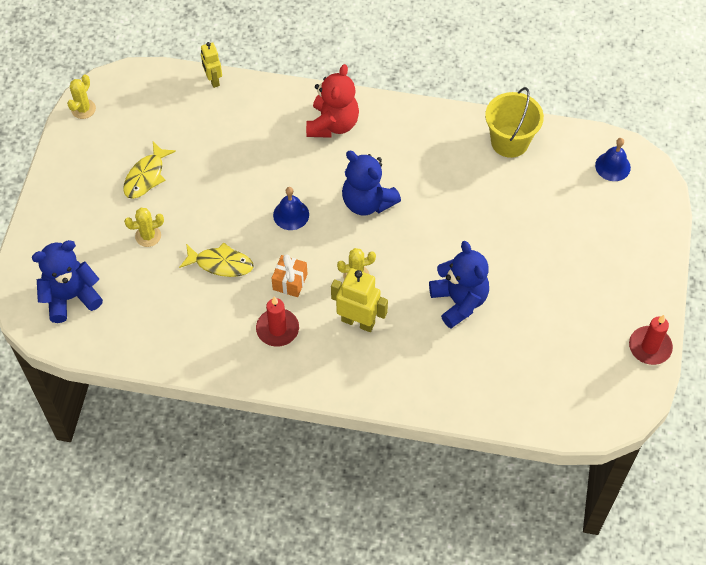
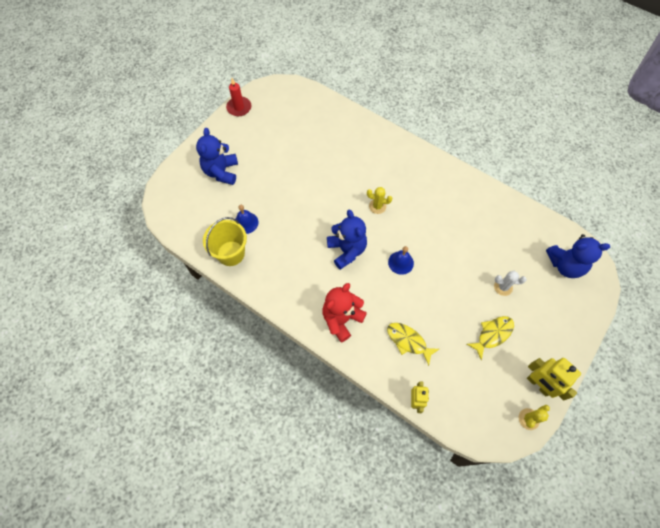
camera: 155 degrees left, 5 degrees up
yellow cactus [124,208,164,247] -> white cactus [494,271,527,296]
yellow fish [179,242,254,277] -> yellow fish moved to [387,323,439,366]
red candle [256,296,299,347] -> none
orange gift [272,254,307,297] -> none
yellow robot [331,268,388,332] -> yellow robot moved to [527,358,581,401]
blue teddy bear [429,241,489,328] -> blue teddy bear moved to [196,128,238,185]
blue bell [595,138,631,181] -> blue bell moved to [235,205,259,234]

